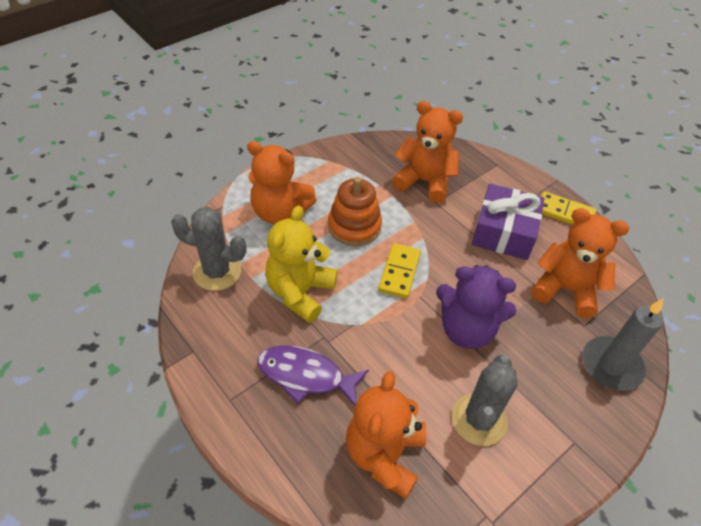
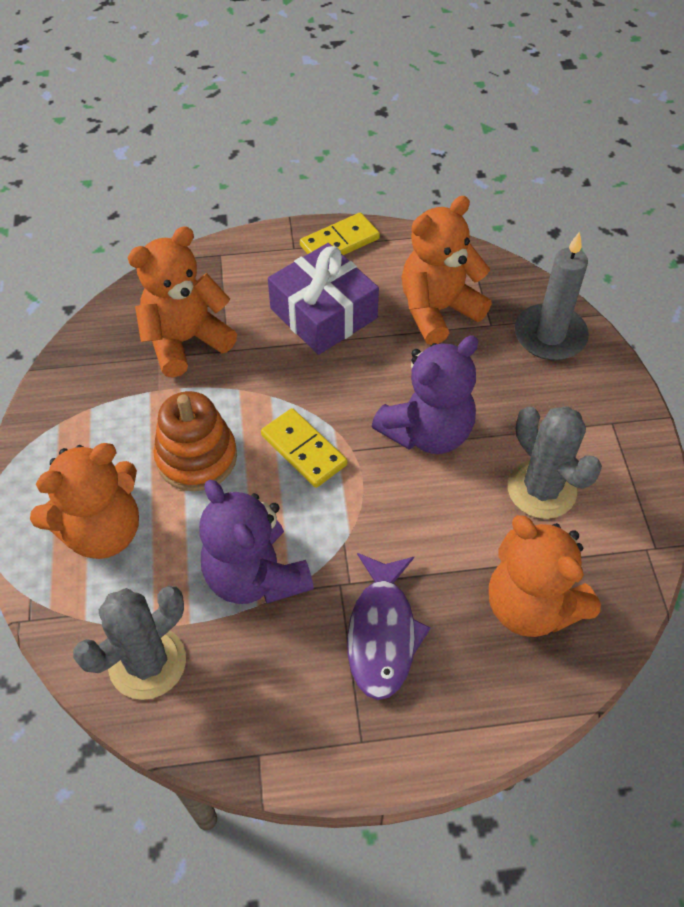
camera: 55 degrees left, 5 degrees up
purple fish [257,345,369,406] -> purple fish turned 45 degrees counterclockwise [347,553,431,700]
yellow teddy bear [265,205,338,323] -> purple teddy bear [199,480,314,604]

